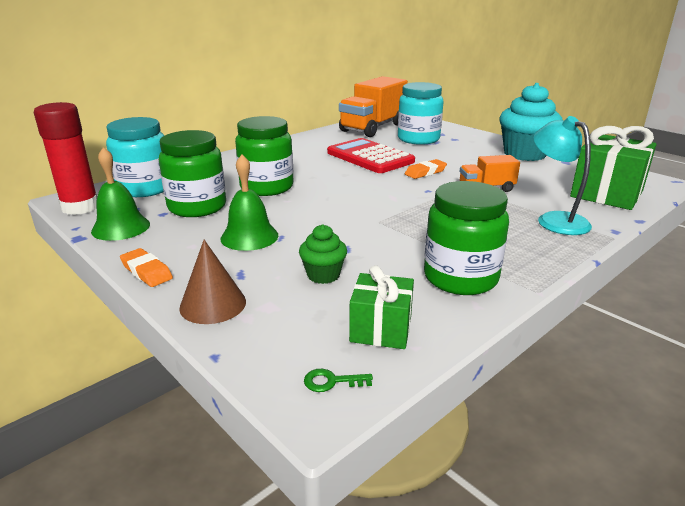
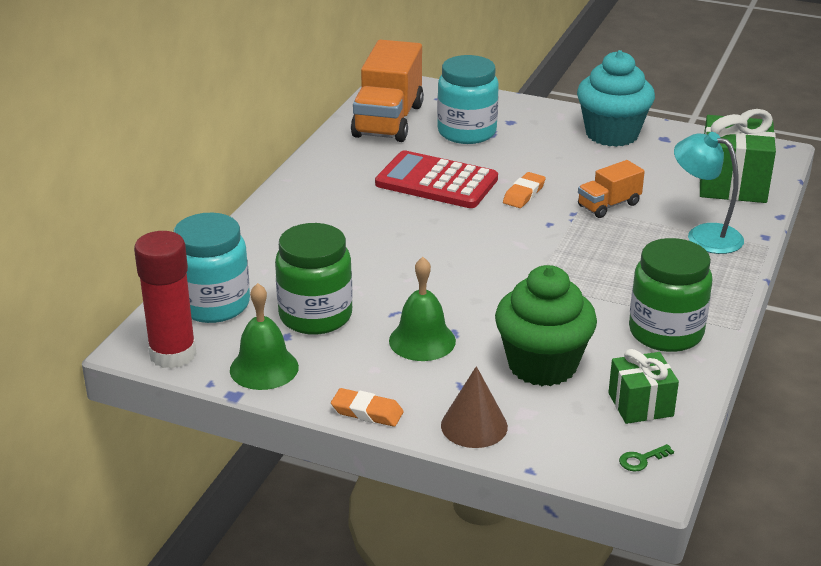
camera: 25 degrees left, 5 degrees up
green jar [235,116,294,196] -> none
green cupcake [299,224,347,284] -> green cupcake [495,265,597,386], size x2.00

